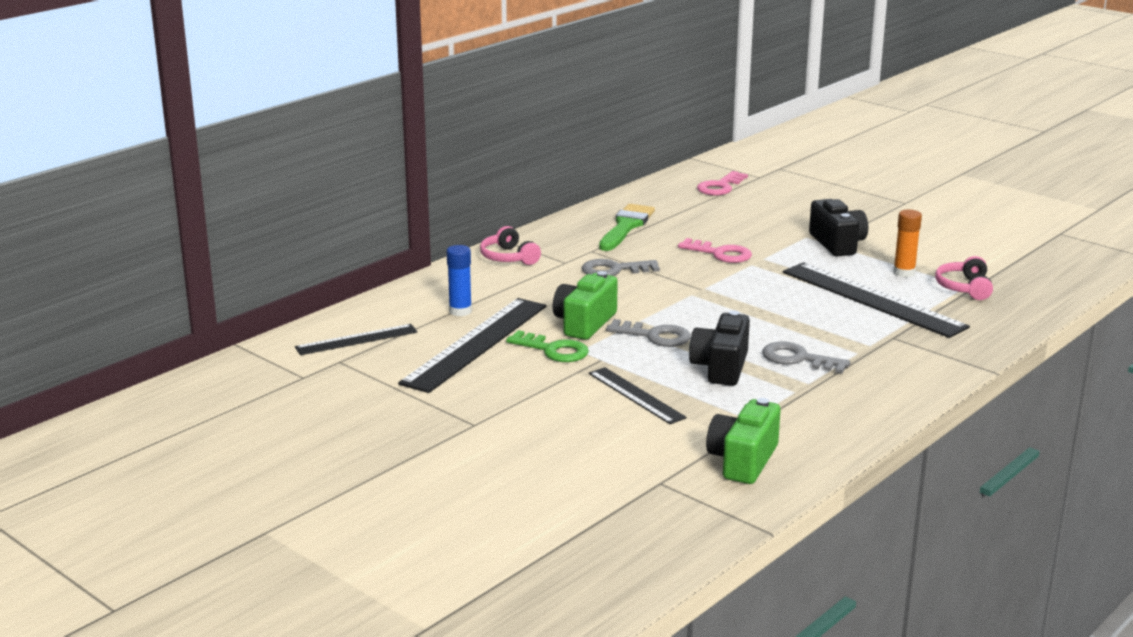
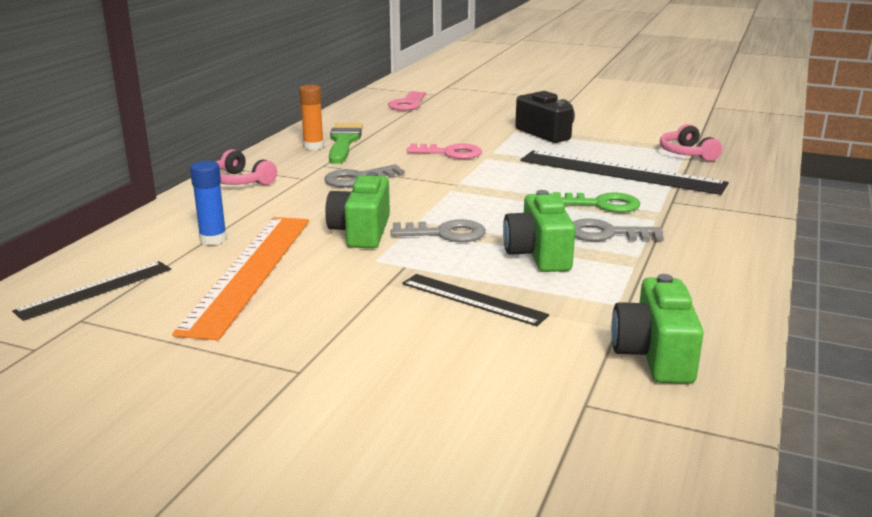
camera: 20 degrees left, 0 degrees up
black ruler [398,298,546,393] -> orange ruler [172,217,309,340]
green key [506,330,589,362] -> green key moved to [553,192,640,213]
black camera [689,311,750,386] -> green camera [503,190,576,272]
orange glue stick [893,210,922,277] -> orange glue stick moved to [299,85,324,150]

